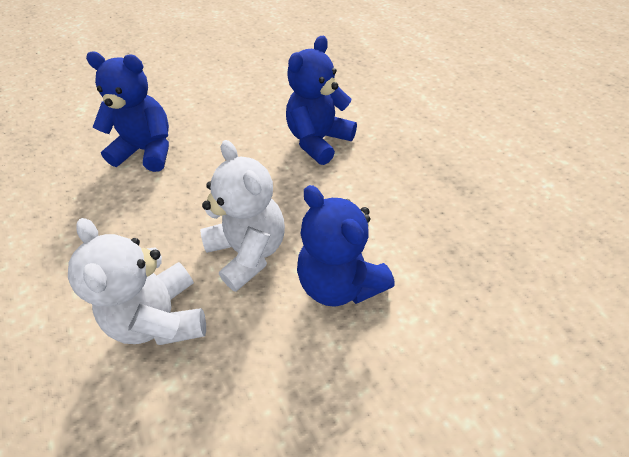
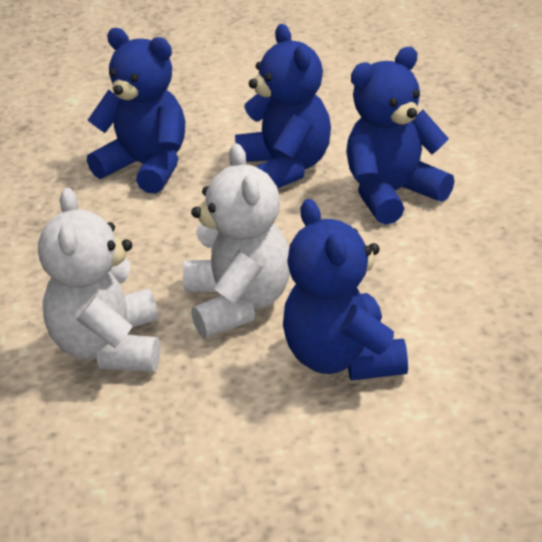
camera: 20 degrees right, 15 degrees down
none -> blue teddy bear [235,24,331,188]

